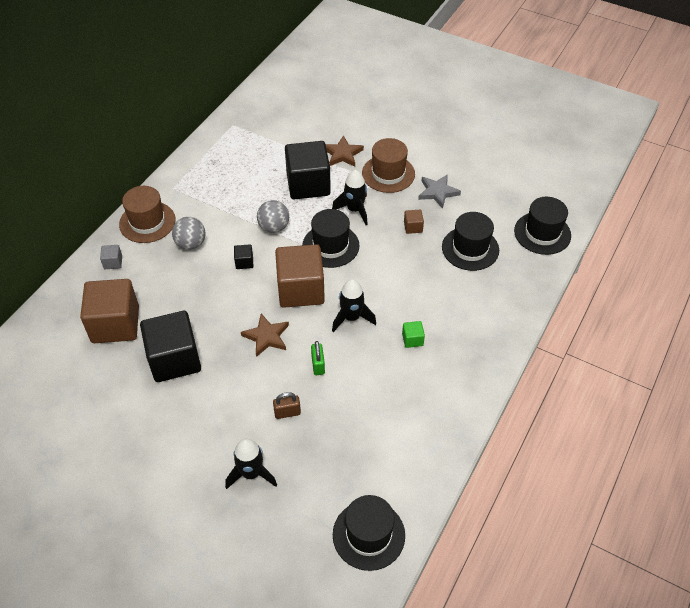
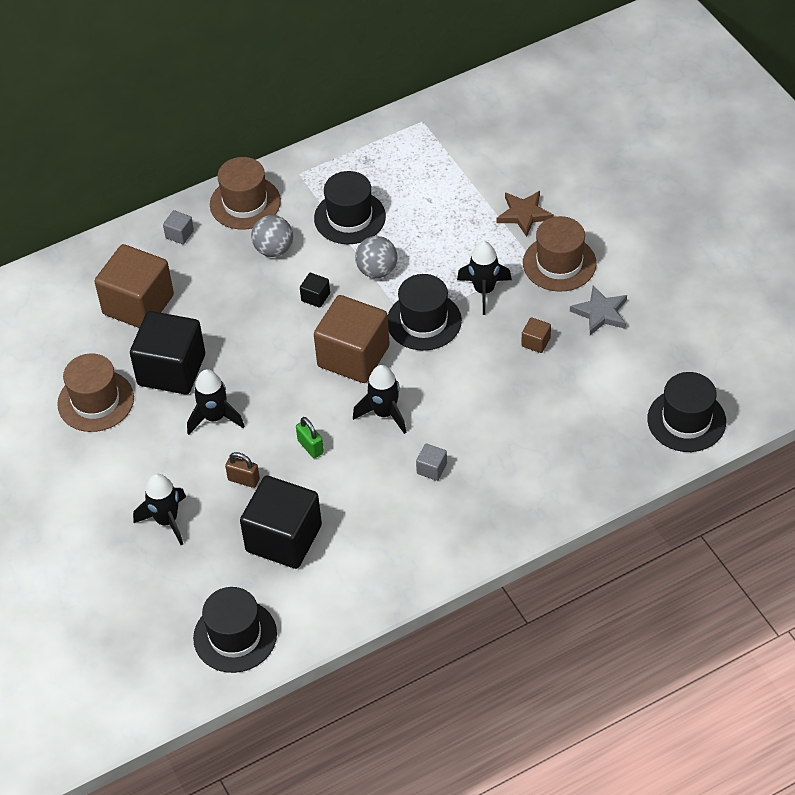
camera: 35 degrees right, 0 degrees up
brown star [241,314,289,357] -> none
black cube [285,141,331,199] -> black cube moved to [240,476,322,569]
green padlock [311,341,325,375] -> green padlock turned 60 degrees counterclockwise [296,417,324,458]
green cube [402,321,425,348] -> grey cube [416,444,447,481]
black hat [442,212,499,271] -> black hat moved to [314,171,386,244]
none -> brown hat [57,353,134,432]
none -> black rocket [187,369,244,435]

